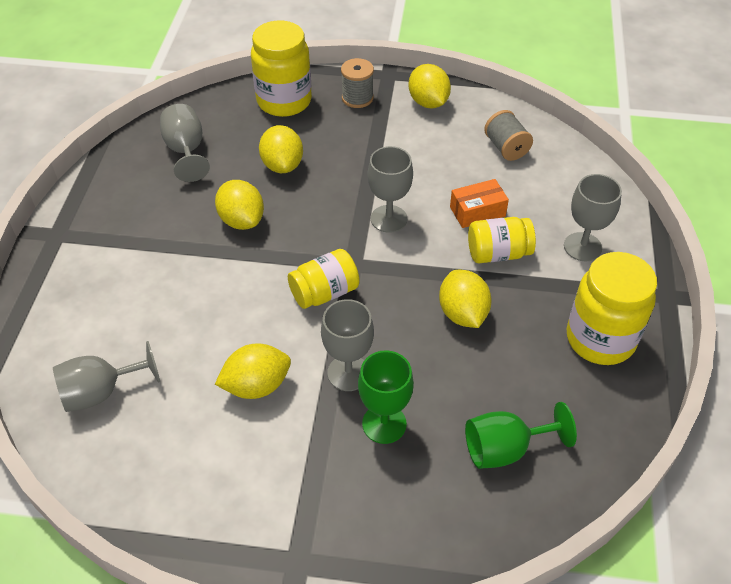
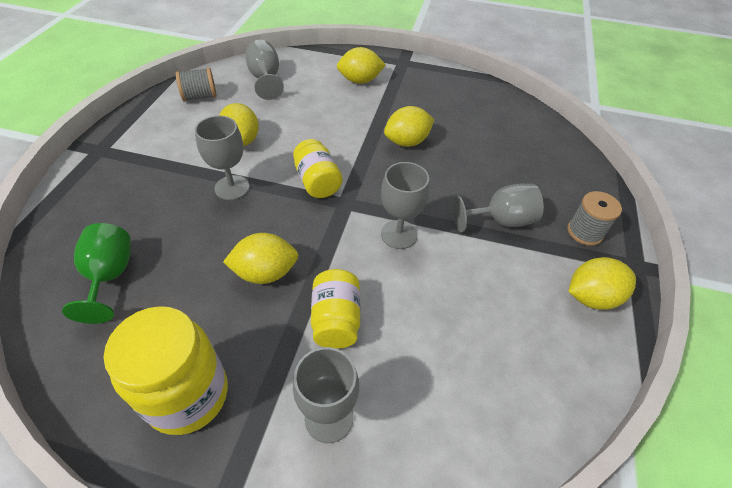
camera: 95 degrees right, 0 degrees up
grey goblet [160,104,210,182] -> grey goblet moved to [453,184,544,232]
yellow jar [251,21,312,117] -> none
yellow lemon [259,125,303,173] -> yellow lemon moved to [337,47,386,84]
green goblet [358,350,414,444] -> none
orange box [450,179,509,228] -> none
grey spool [484,110,533,161] -> grey spool moved to [176,68,217,102]

